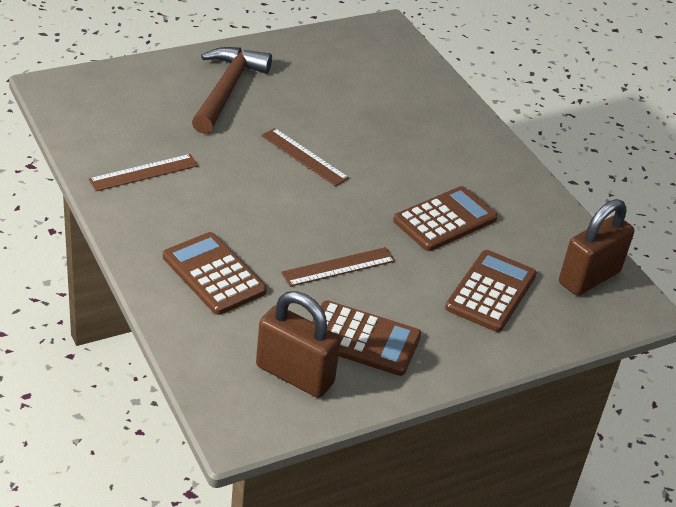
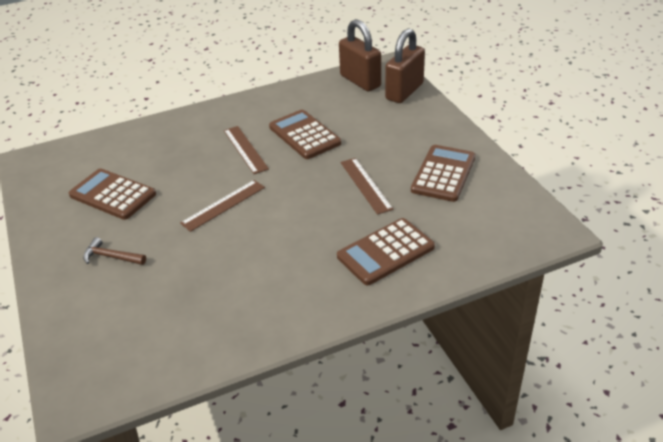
camera: 80 degrees left, 0 degrees up
brown ruler [89,154,198,191] -> brown ruler moved to [224,126,269,174]
brown hammer [192,47,272,134] -> brown hammer [83,237,146,265], size x0.47
brown padlock [256,291,341,398] -> brown padlock moved to [385,28,425,103]
brown calculator [445,250,537,332] -> brown calculator moved to [69,169,156,220]

